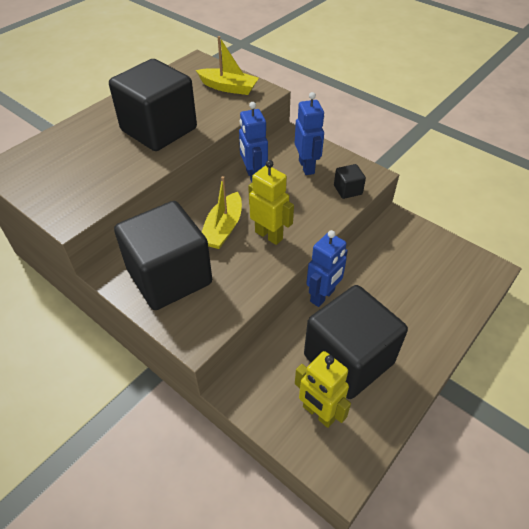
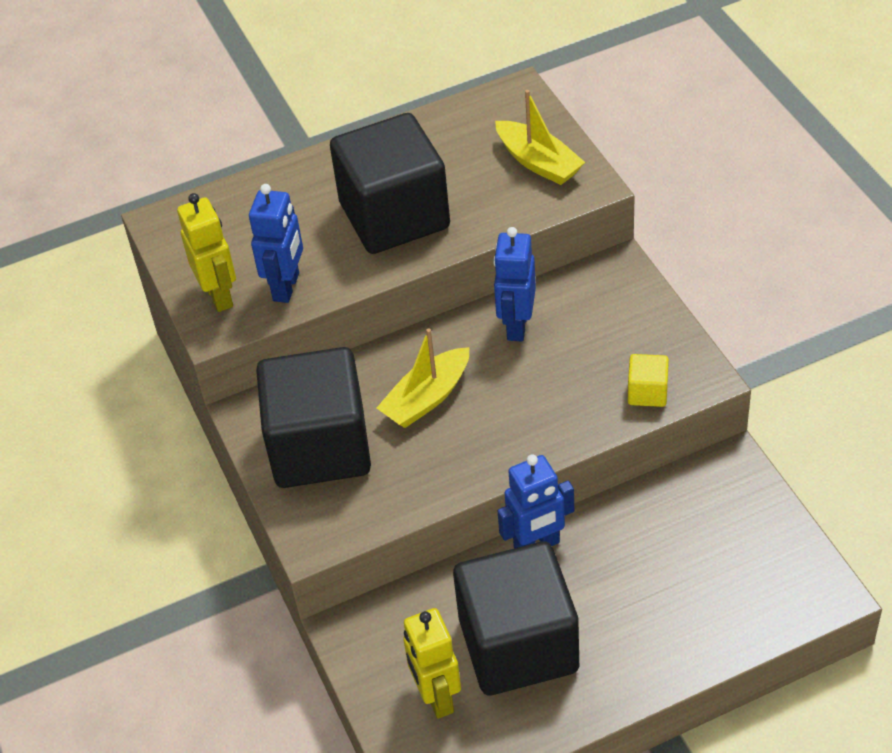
camera: 30 degrees right, 0 degrees up
yellow robot [248,160,294,245] -> yellow robot moved to [177,193,236,312]
blue robot [295,92,324,175] -> blue robot moved to [249,184,303,303]
black cube [334,164,366,199] -> yellow cube [628,354,669,407]

